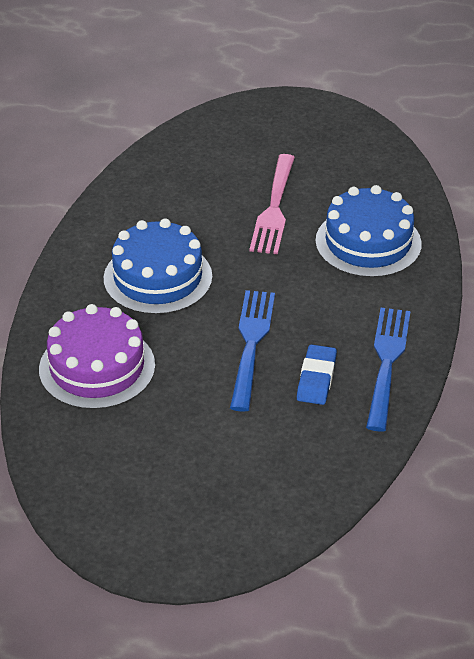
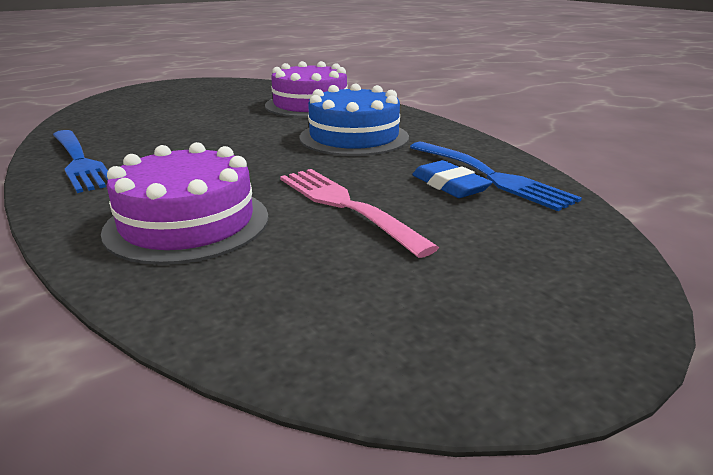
camera: 135 degrees right, 15 degrees down
blue fork [230,290,275,412] -> blue fork moved to [410,142,582,211]
blue eraser [297,344,337,405] -> blue eraser moved to [412,160,492,198]
blue cake [315,185,422,278] -> purple cake [101,142,268,265]

